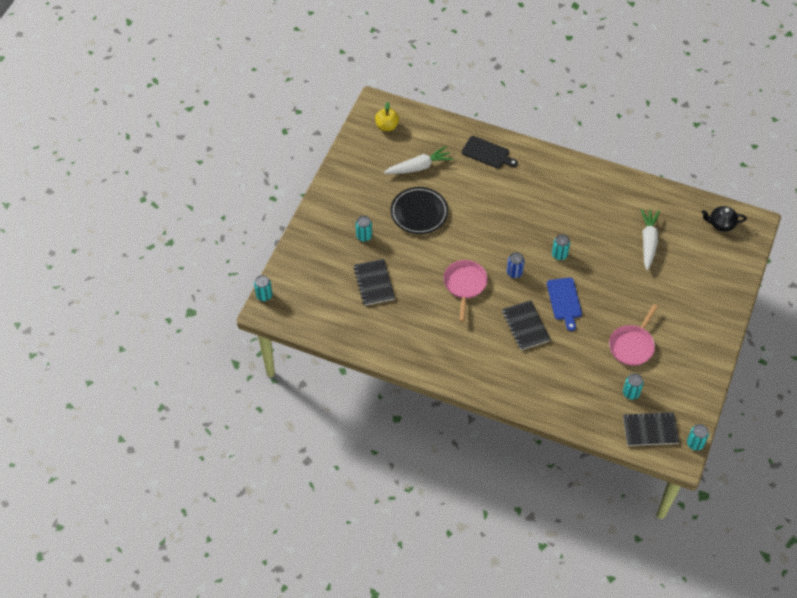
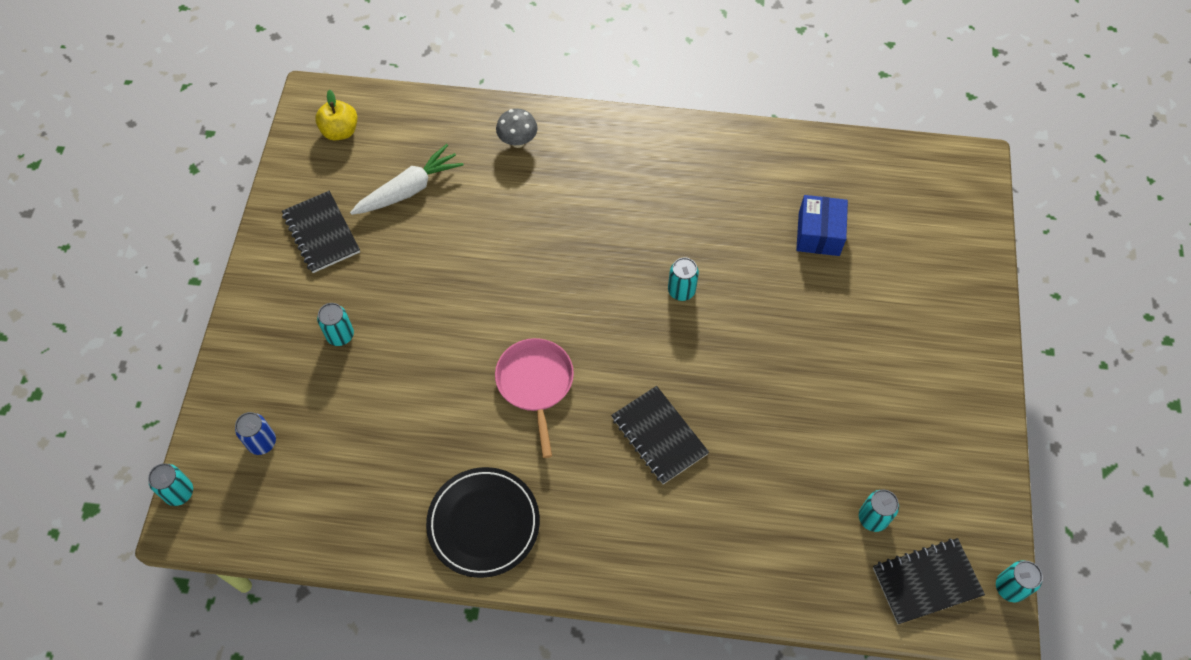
camera: 15 degrees left, 5 degrees up
black notebook [353,259,395,306] -> black notebook moved to [282,191,360,273]
black plate [391,187,448,234] -> black plate moved to [426,467,540,578]
black cutting board [462,136,518,168] -> grey mushroom [496,109,537,148]
blue can [507,252,525,278] -> blue can moved to [235,412,276,455]
blue cutting board [547,278,582,331] -> none
pink pan [609,304,658,366] -> none
white carrot [641,209,660,270] -> blue box [796,195,848,256]
black teapot [701,206,747,232] -> none

